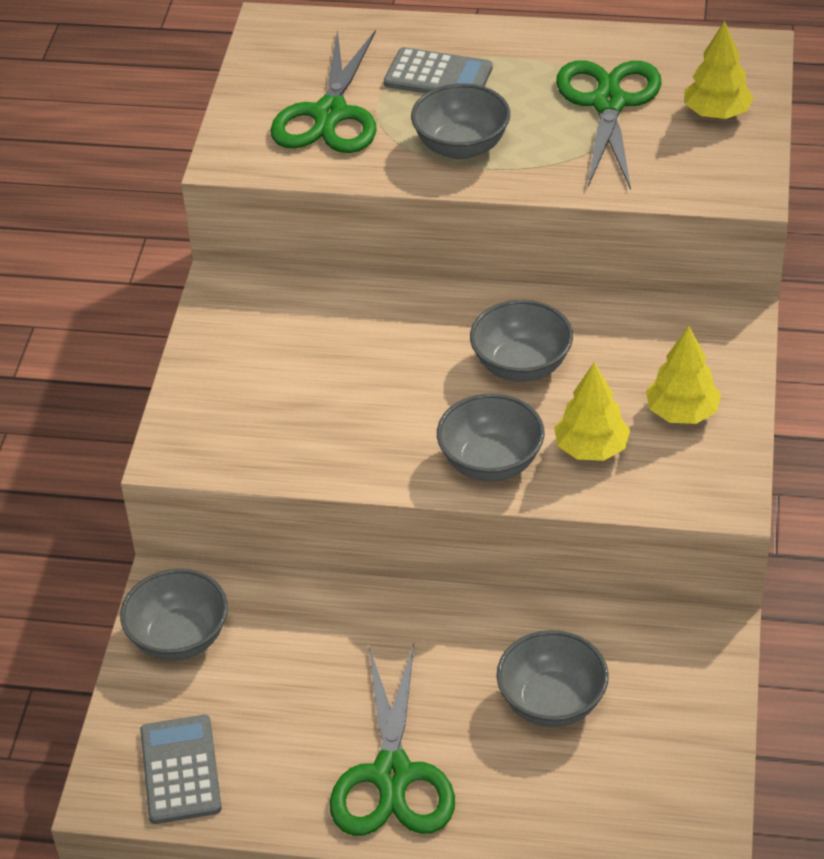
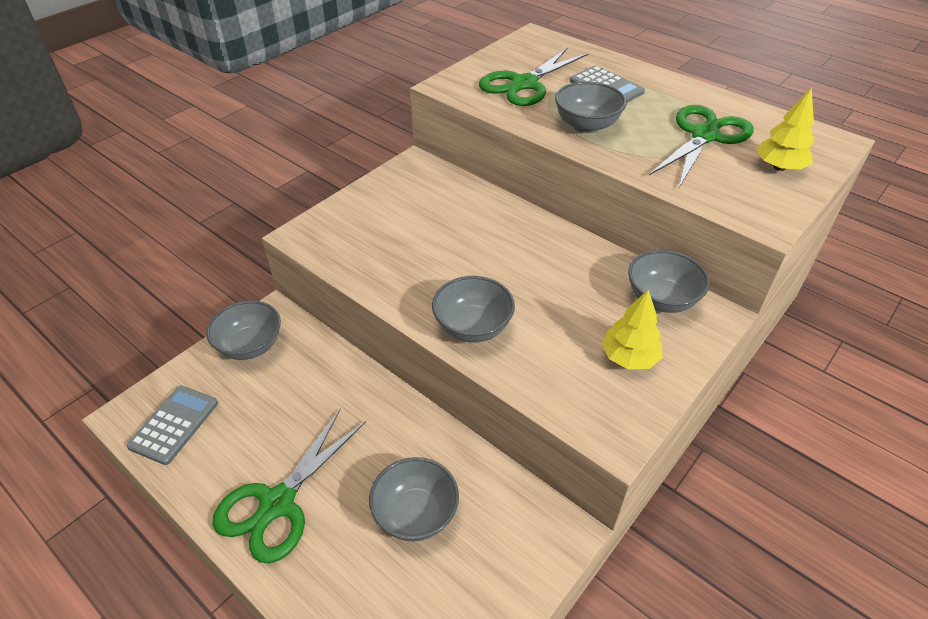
camera: 30 degrees right, 0 degrees up
grey bowl [470,300,573,382] -> grey bowl moved to [628,250,710,313]
yellow tree [554,362,630,461] -> none

